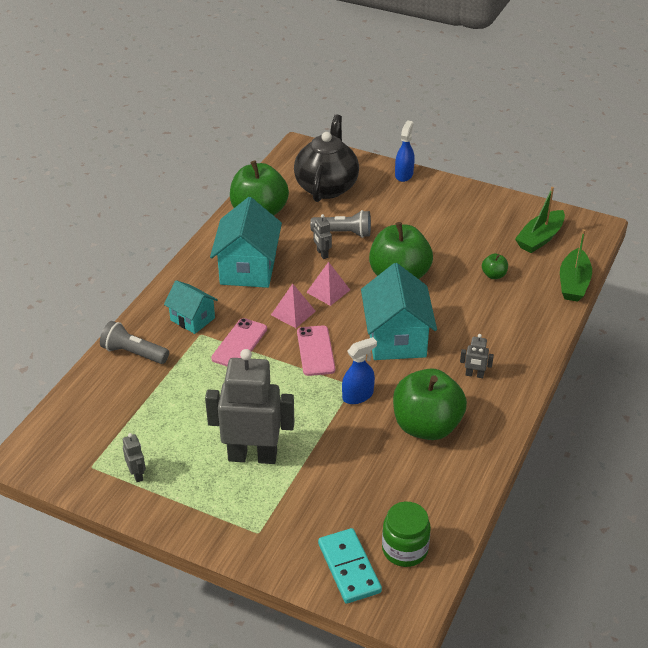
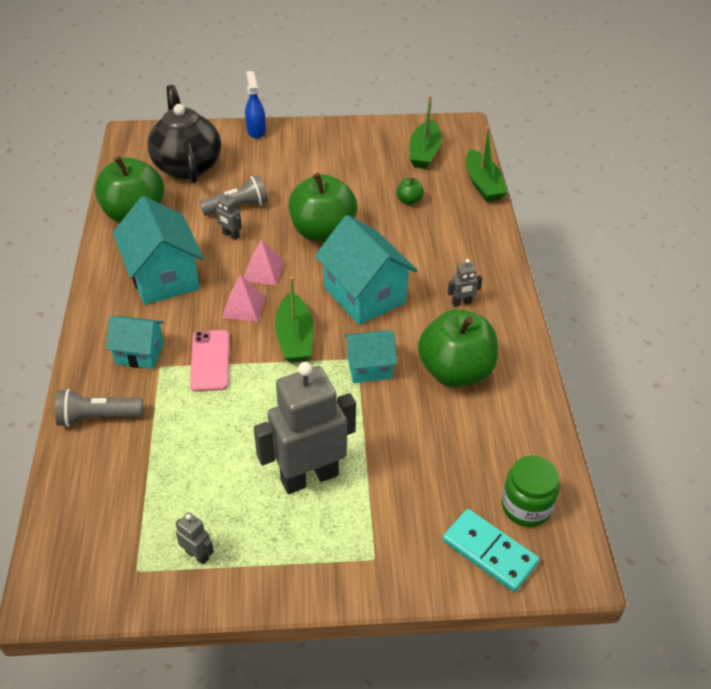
camera: 30 degrees left, 5 degrees up
pink phone [297,325,335,376] -> green boat [275,276,314,363]
blue spray bottle [342,337,377,404] -> turquoise house [344,330,397,383]

